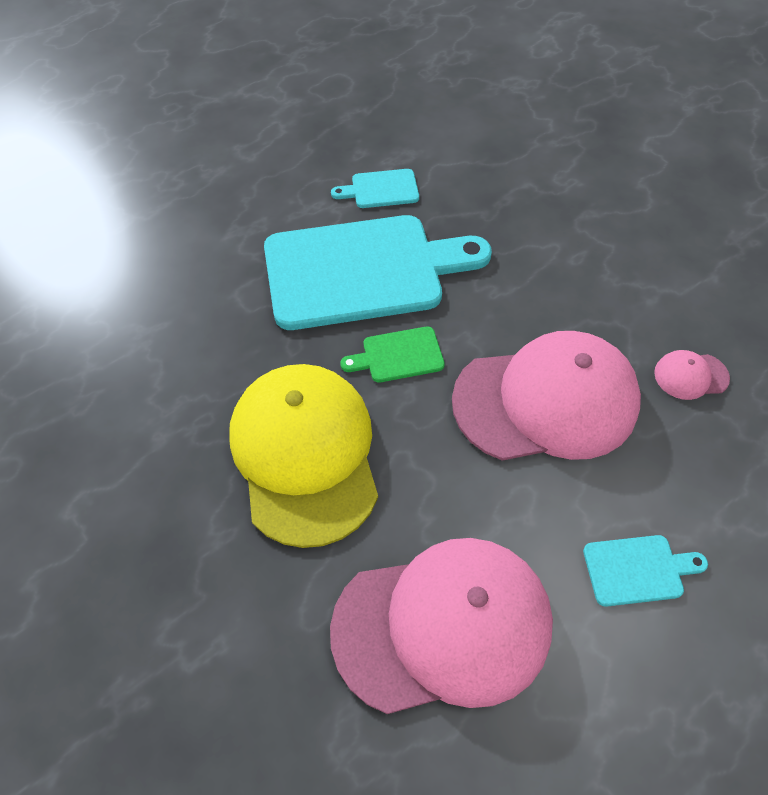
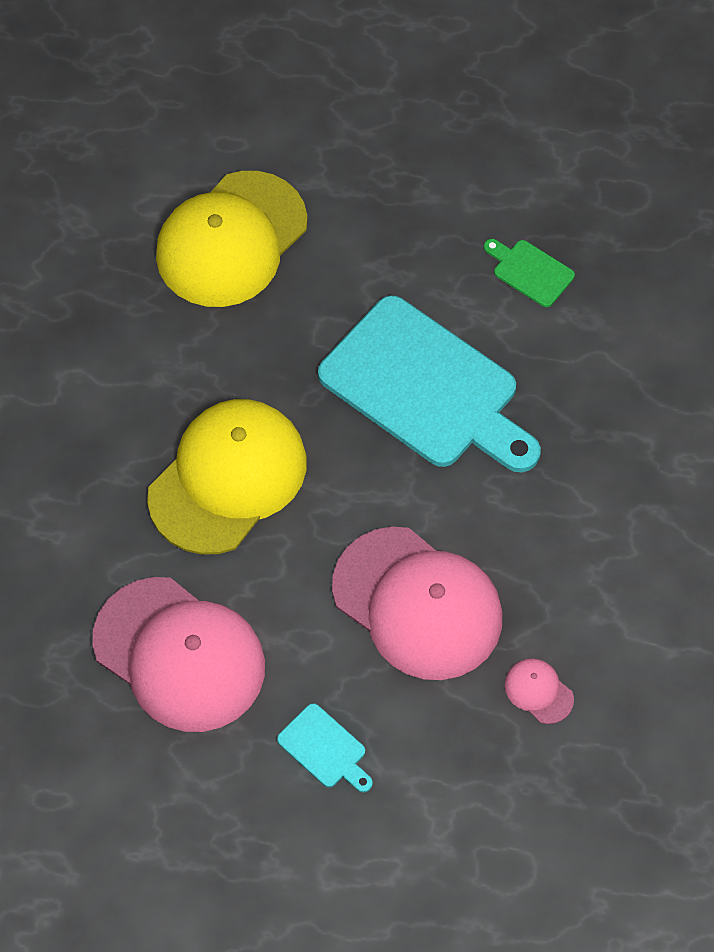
camera: 50 degrees right, 5 degrees up
turquoise cutting board [331,169,419,208] -> none
green cutting board [340,326,445,382] -> green cutting board moved to [484,239,575,307]
none -> yellow cap [156,171,307,307]

